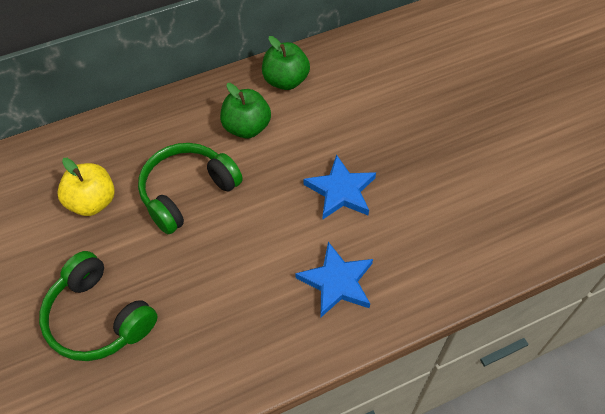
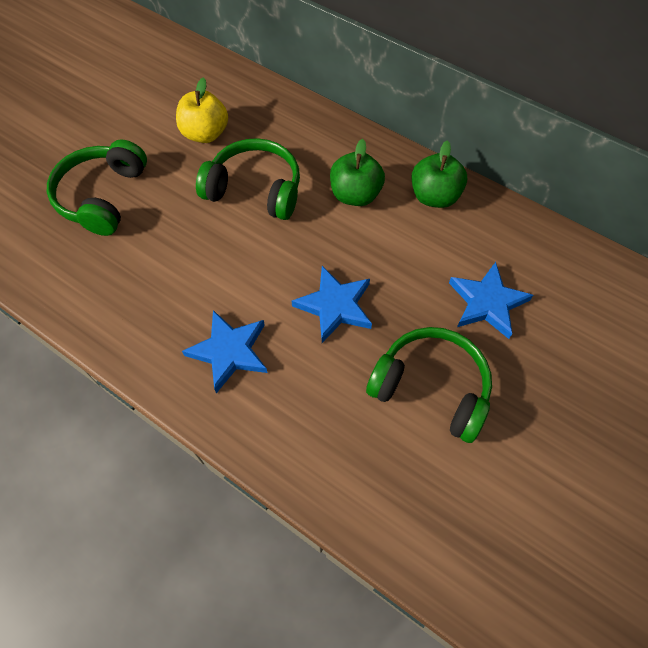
camera: 60 degrees right, 5 degrees up
none -> green headphones [366,327,492,443]
none -> blue star [449,262,533,339]

